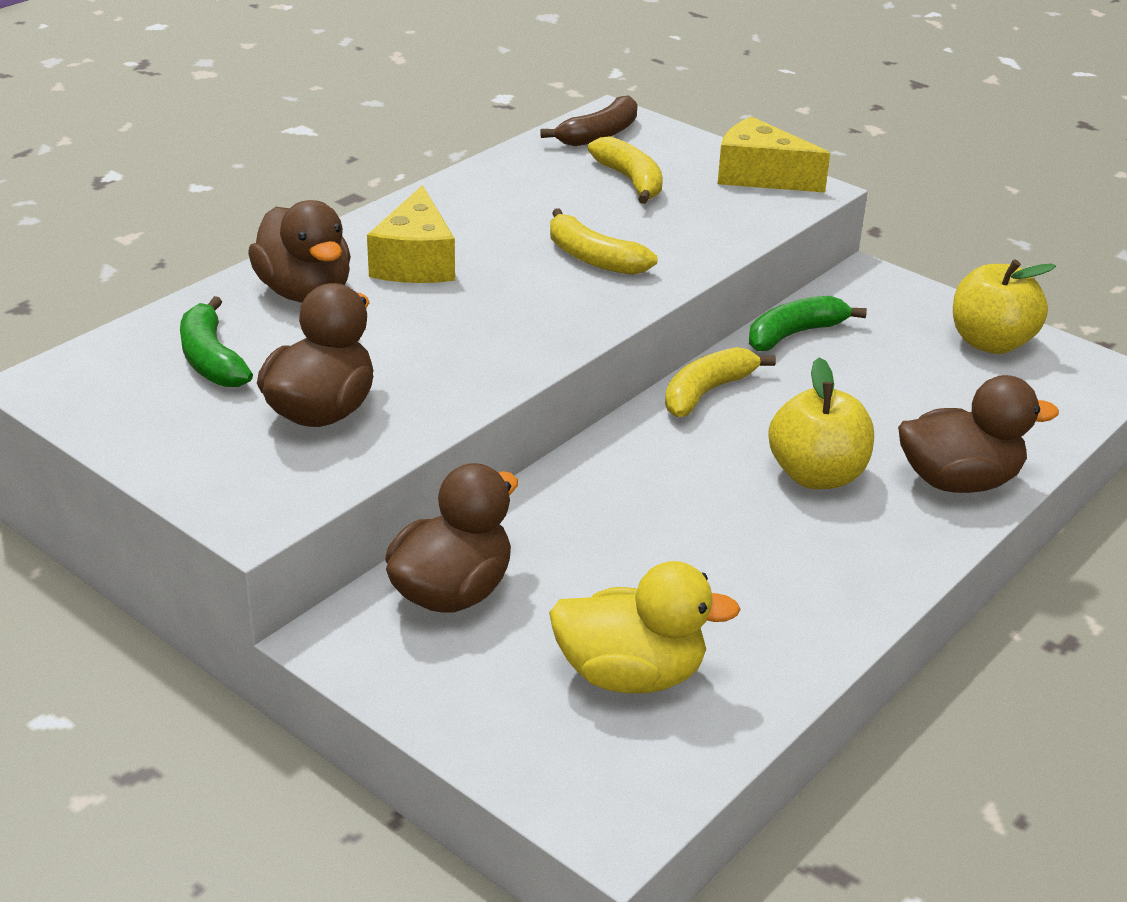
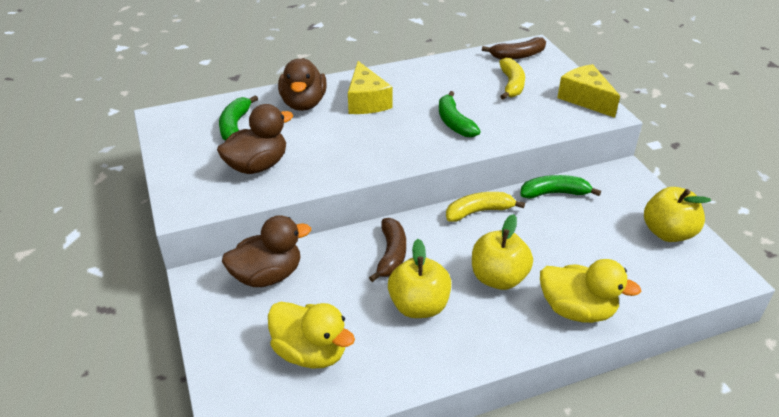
camera: 30 degrees right, 5 degrees up
yellow cheese [367,185,455,283] -> yellow cheese turned 45 degrees counterclockwise [348,61,392,114]
yellow banana [550,208,658,275] -> green banana [439,91,481,137]
brown duck [898,375,1059,493] -> yellow duck [540,259,641,323]
none -> brown banana [369,218,406,282]
none -> yellow apple [388,239,451,318]

